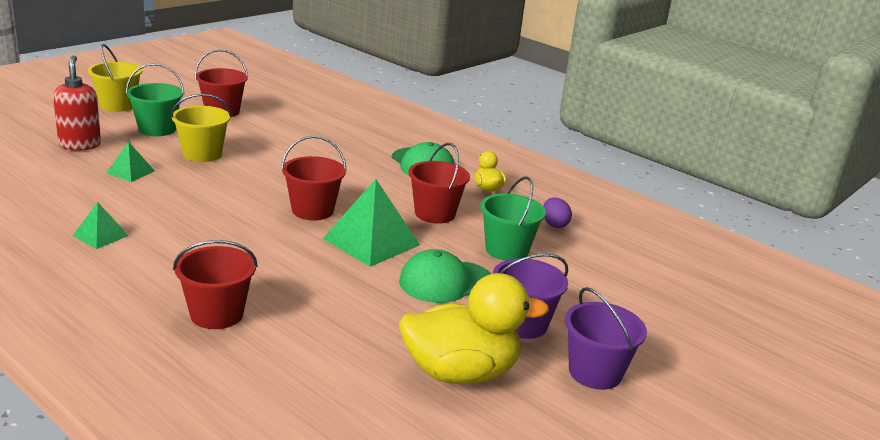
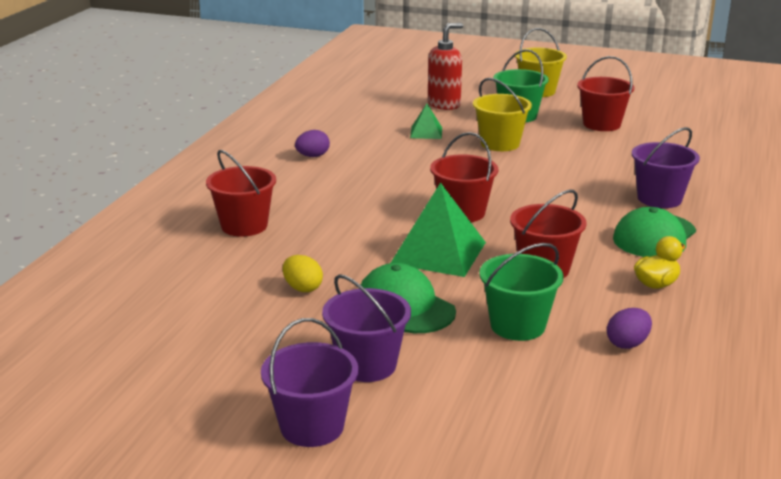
camera: 70 degrees right, 0 degrees up
green pyramid [73,202,129,249] -> purple egg [295,130,330,157]
yellow duck [399,273,549,384] -> none
none -> yellow egg [283,255,323,292]
none -> purple bucket [632,127,700,208]

